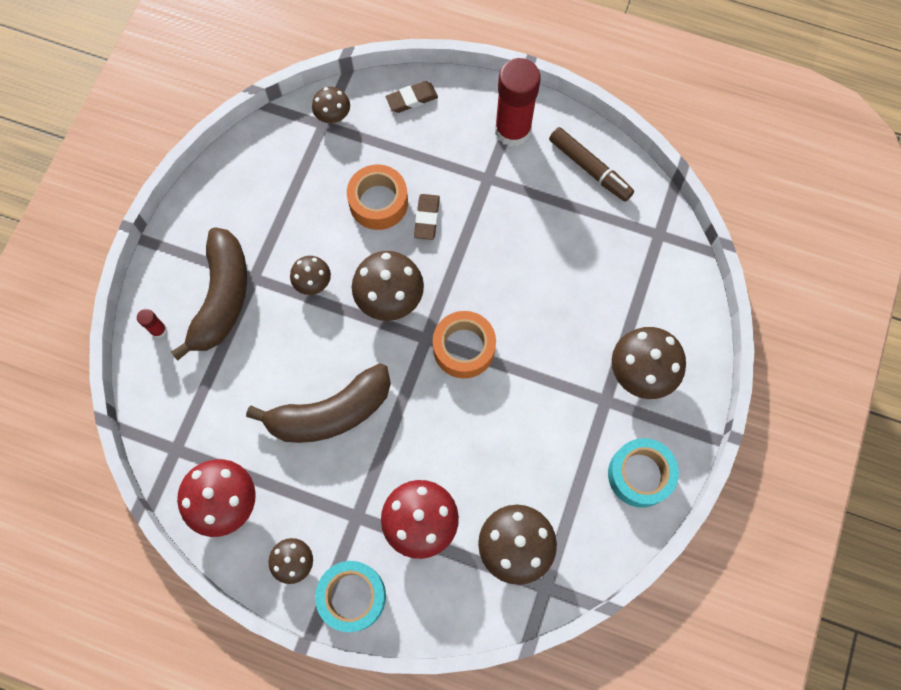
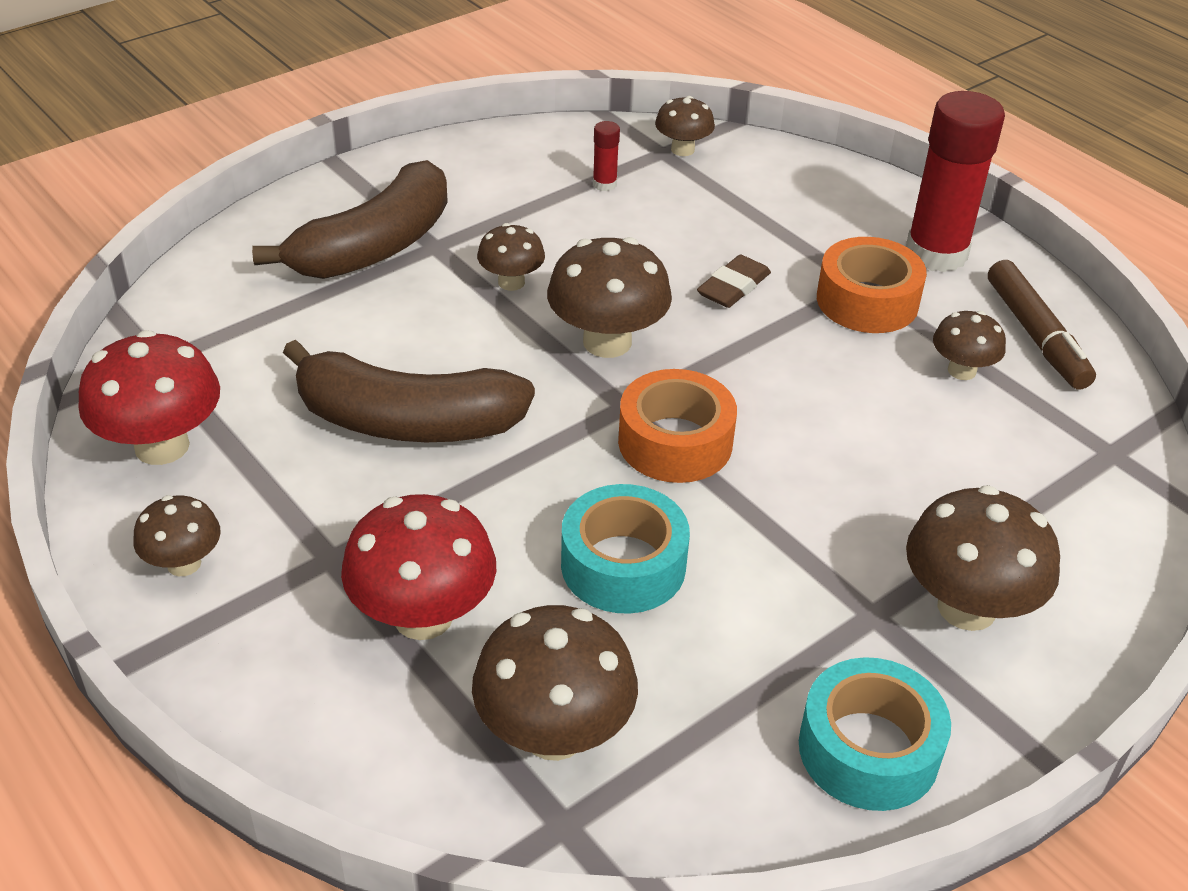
camera: 30 degrees right, 30 degrees down
red glue stick [137,309,167,338] -> red glue stick moved to [593,121,620,191]
turquoise tape [315,561,386,632] -> turquoise tape moved to [561,484,690,614]
orange tape [347,165,408,230] -> orange tape moved to [817,237,927,333]
brown eraser [386,81,438,113] -> none
none -> brown mushroom [933,311,1006,380]

